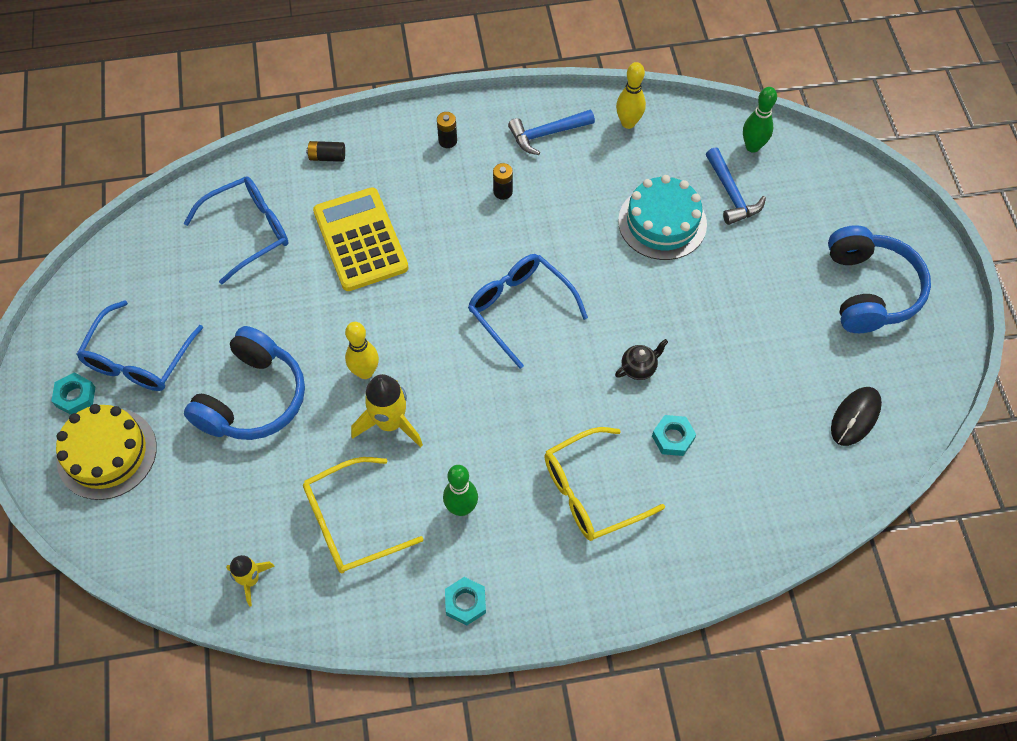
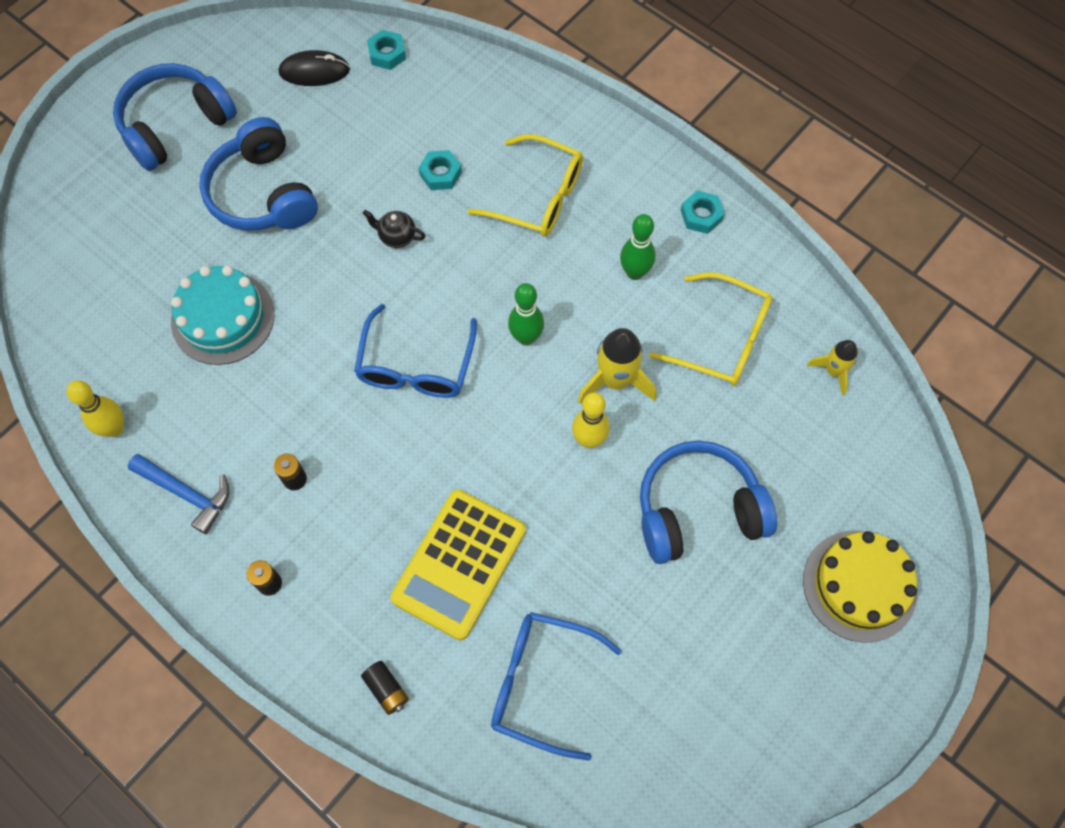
camera: 130 degrees left, 5 degrees up
turquoise nut [51,373,95,415] -> turquoise nut moved to [367,30,406,70]
blue glasses [76,300,203,391] -> none
blue hammer [706,147,766,225] -> none
green bowling pin [743,87,777,153] -> green bowling pin moved to [508,283,544,345]
none -> blue headphones [200,117,318,231]

